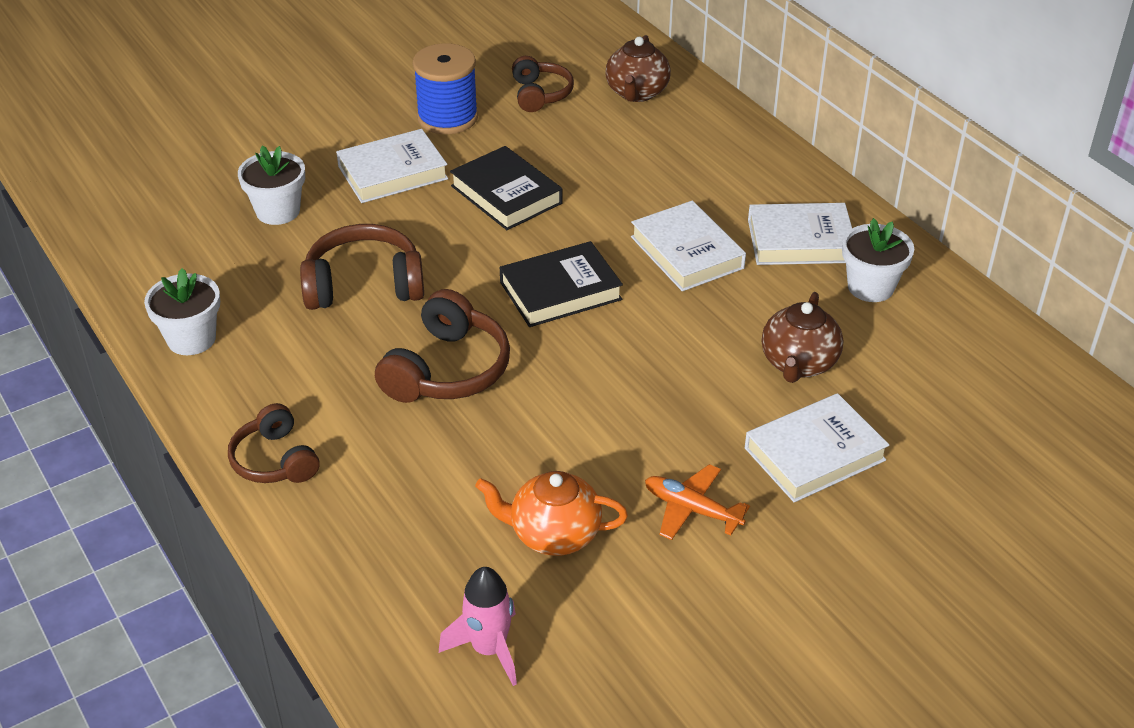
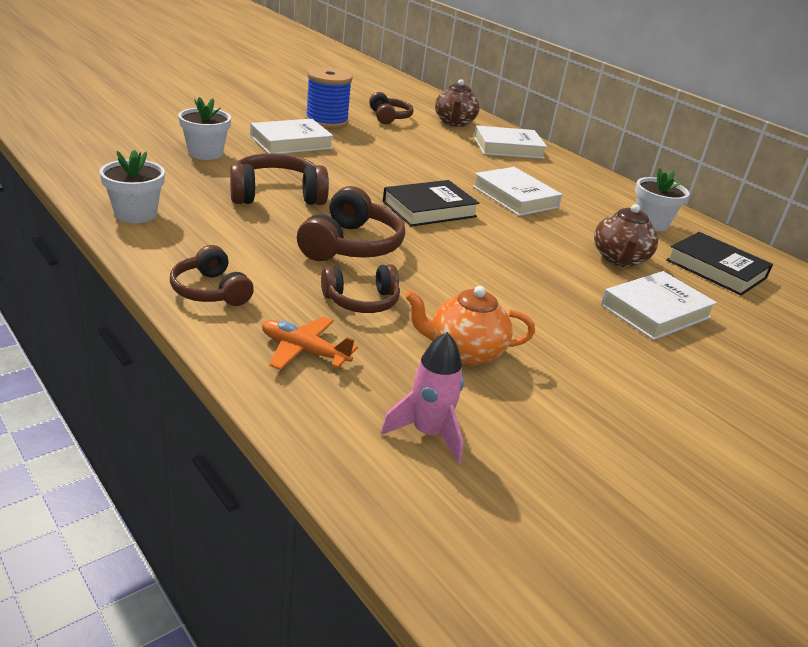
camera: 10 degrees left, 10 degrees down
black book [450,146,563,230] -> black book moved to [666,232,773,295]
orange plane [645,464,750,540] -> orange plane moved to [262,317,358,370]
white book [748,203,852,265] -> white book moved to [474,125,547,159]
none -> brown headphones [321,264,400,313]

